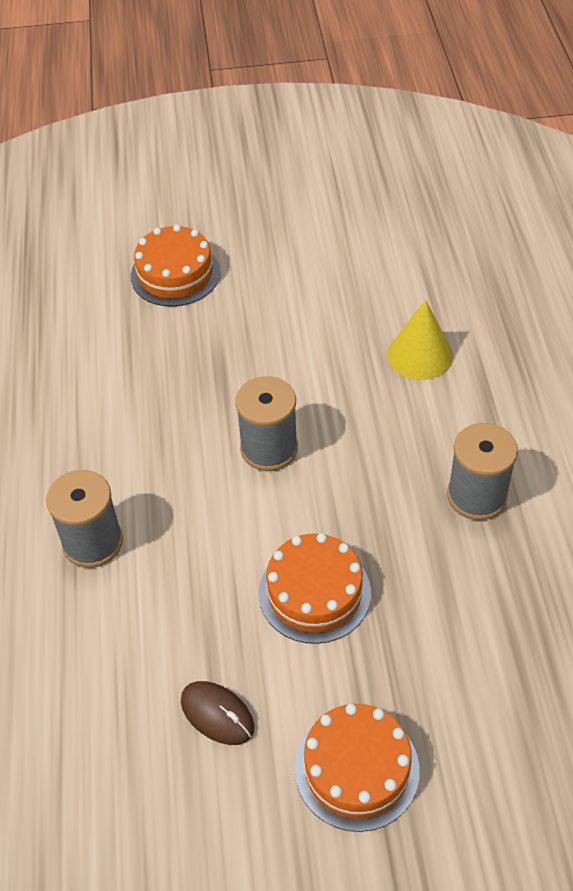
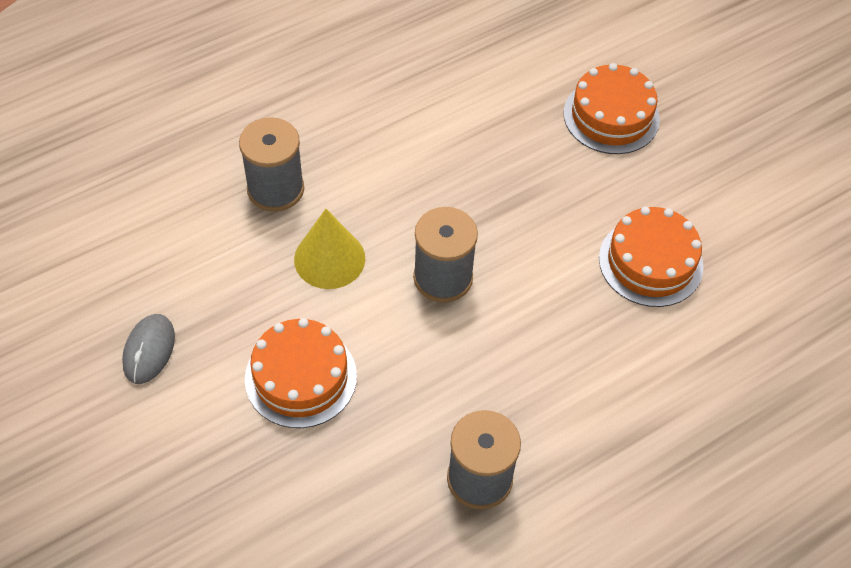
camera: 60 degrees right, 5 degrees up
brown mouse [181,681,255,745] -> grey mouse [122,314,175,384]
orange cake [295,704,420,832] -> orange cake moved to [599,207,704,307]
yellow cone [388,300,453,380] -> yellow cone moved to [294,209,365,289]

